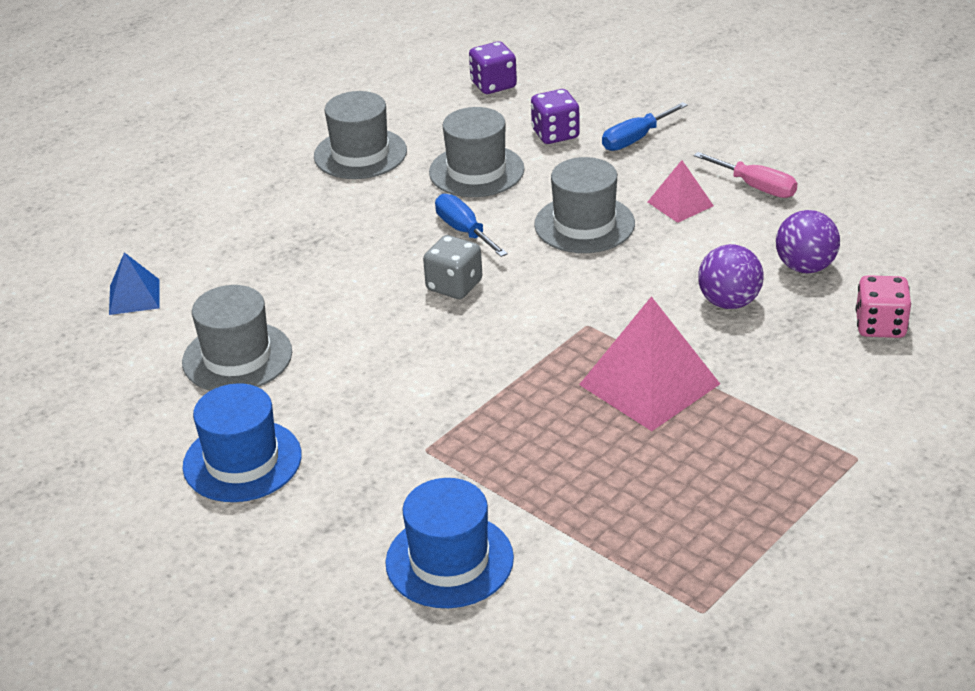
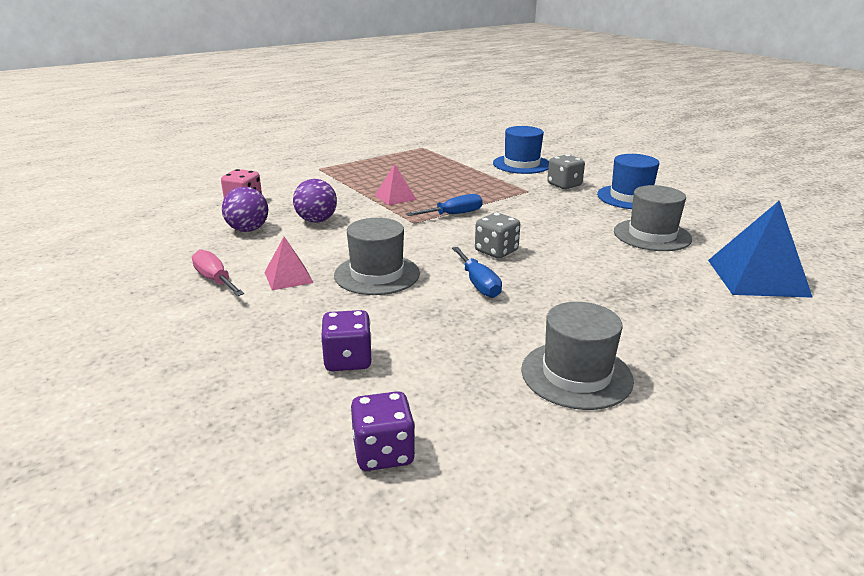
camera: 170 degrees left, 10 degrees down
blue pyramid [109,252,159,315] -> blue pyramid [708,201,813,298], size x1.83
grey hat [429,107,525,197] -> none
pink pyramid [579,296,720,431] -> pink pyramid [375,164,417,205], size x0.55
blue screwdriver [602,102,688,151] -> blue screwdriver moved to [406,194,483,216]
none -> grey dice [547,154,585,189]

